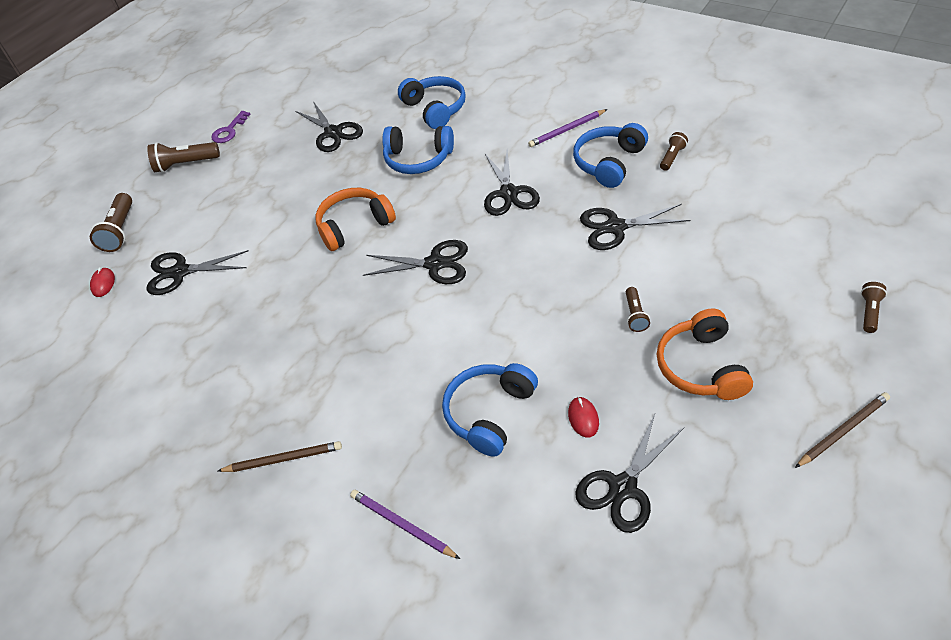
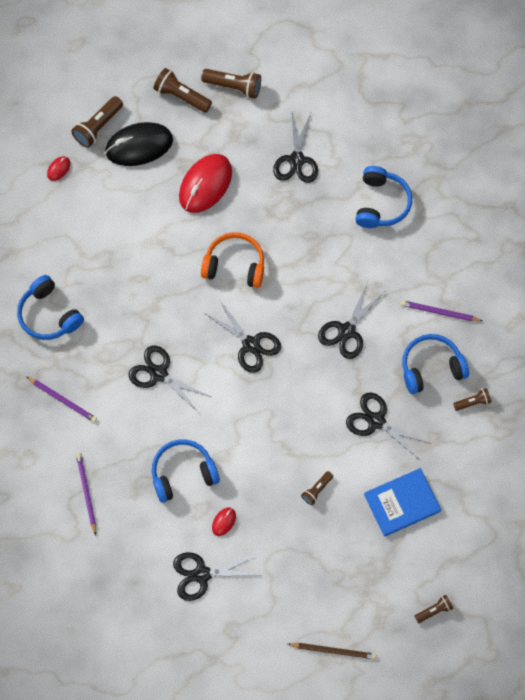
camera: 35 degrees right, 20 degrees up
black scissors [147,250,249,295] -> black scissors moved to [128,346,211,413]
purple key [211,111,250,143] -> brown flashlight [201,69,261,99]
brown pencil [218,441,342,472] -> purple pencil [27,377,97,422]
blue headphones [382,126,454,174] -> blue headphones moved to [17,275,84,340]
orange headphones [657,308,753,400] -> none
none -> black mouse [105,122,173,166]
none -> red mouse [179,154,232,213]
none -> blue book [364,468,441,537]

